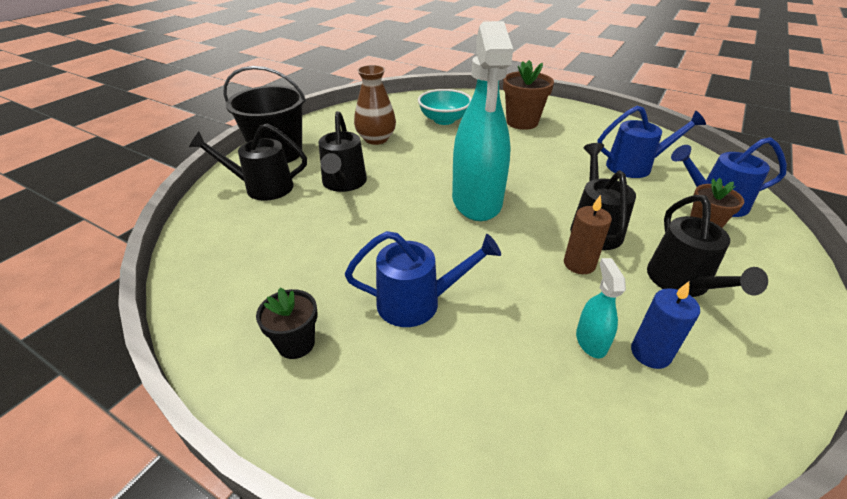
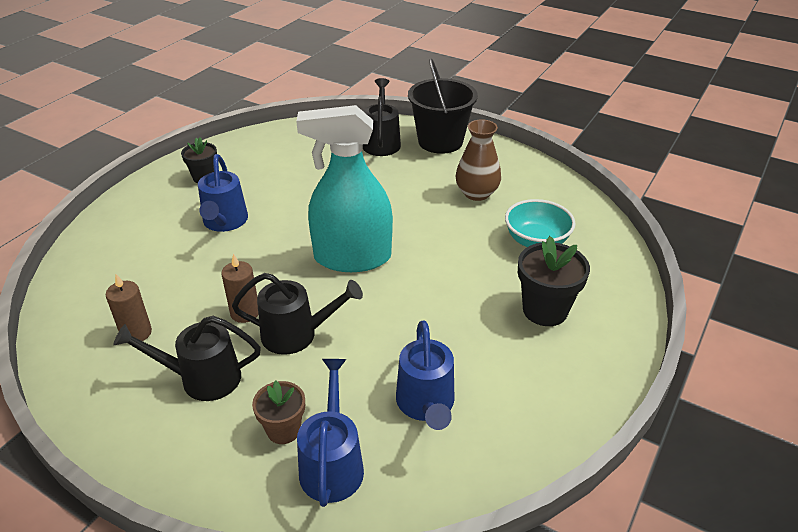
camera: 90 degrees right, 0 degrees up
black watering can [319,111,367,192] -> none
brown flower pot [503,60,554,130] -> black flower pot [518,236,590,326]
turquoise spray bottle [576,258,626,358] -> none
blue candle [631,281,700,369] -> brown candle [106,274,152,341]

